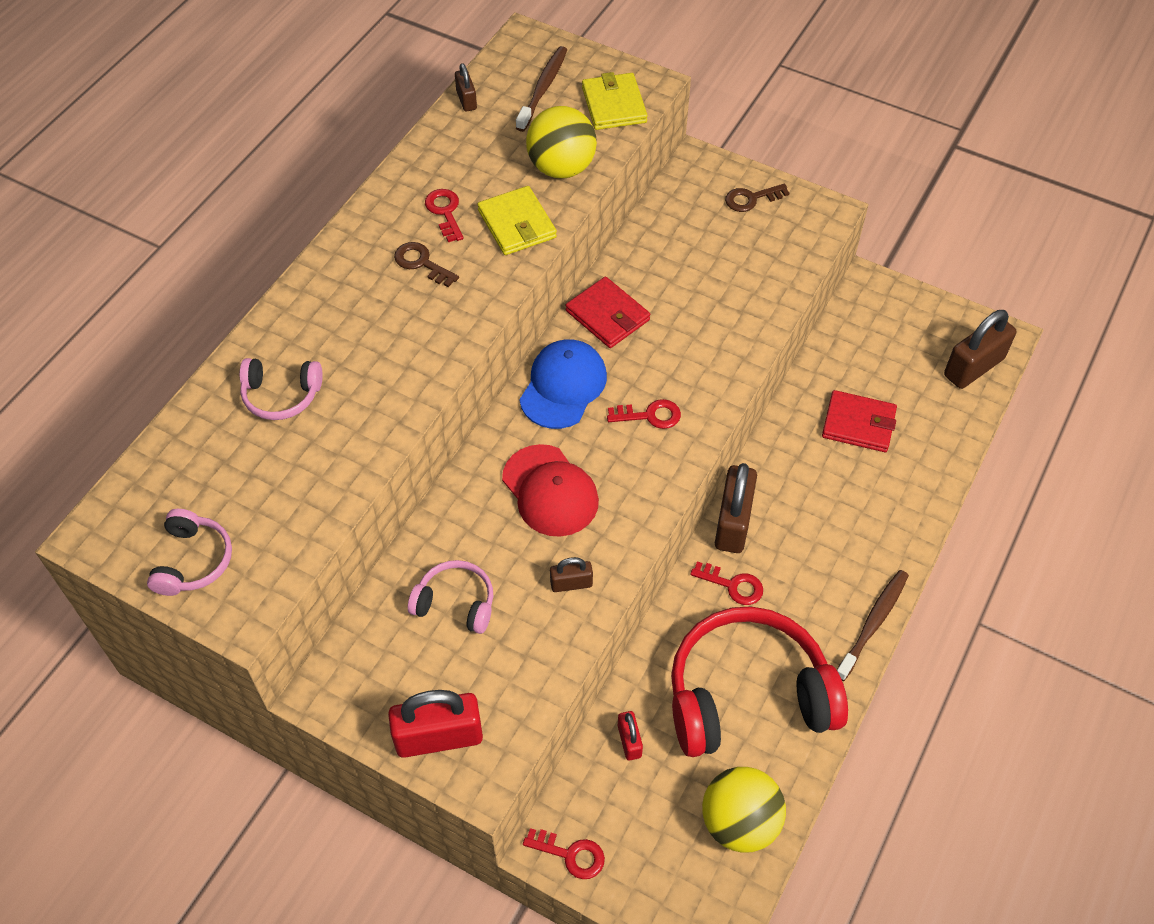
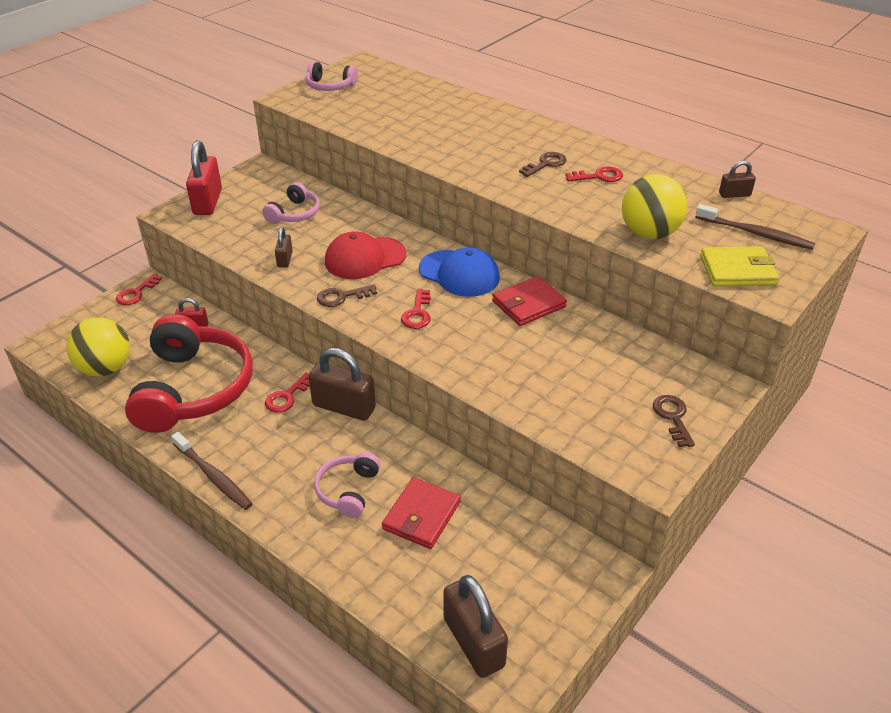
camera: 100 degrees right, 15 degrees down
pink headphones [240,358,323,420] -> pink headphones moved to [314,452,381,518]
yellow wallet [477,186,557,255] -> none
none -> brown key [317,285,377,307]

